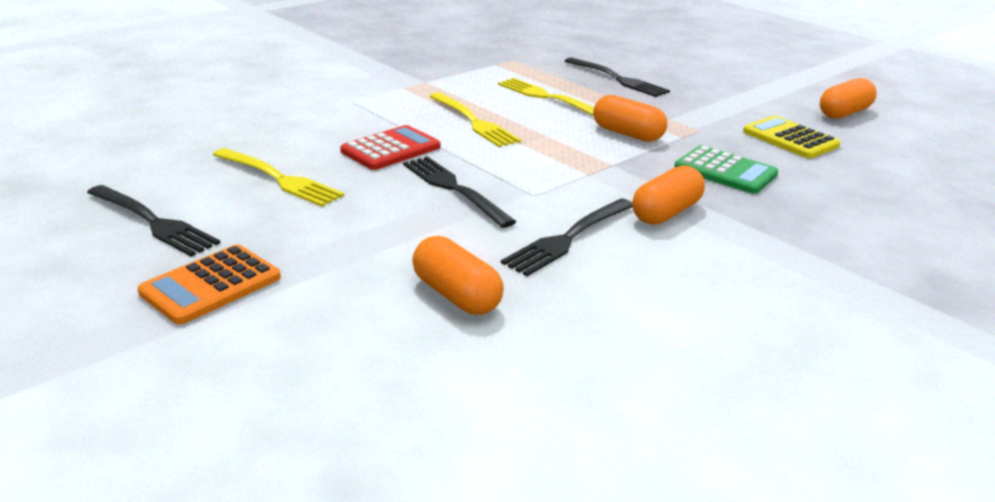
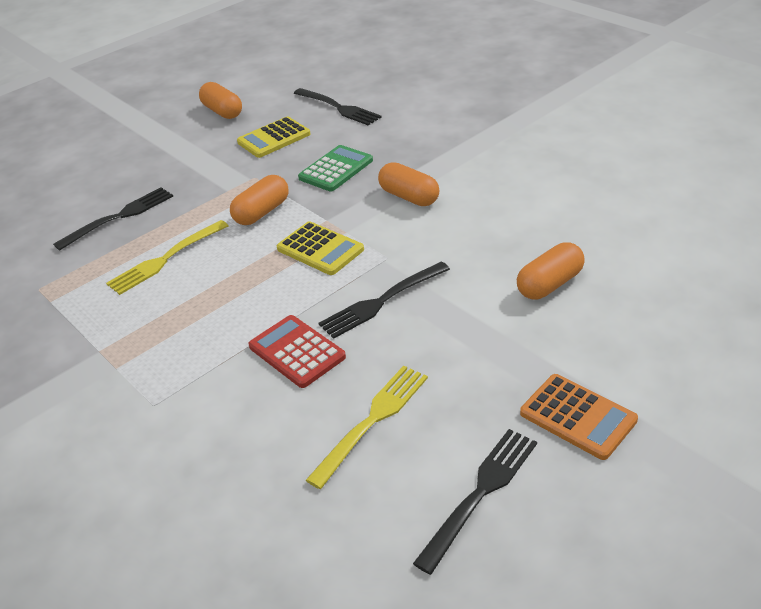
camera: 85 degrees left, 10 degrees up
yellow fork [429,93,521,147] -> none
black fork [501,198,632,276] -> black fork moved to [294,88,382,126]
none -> yellow calculator [277,221,364,275]

